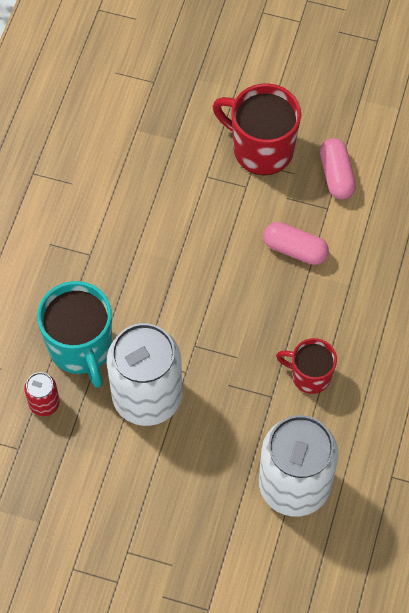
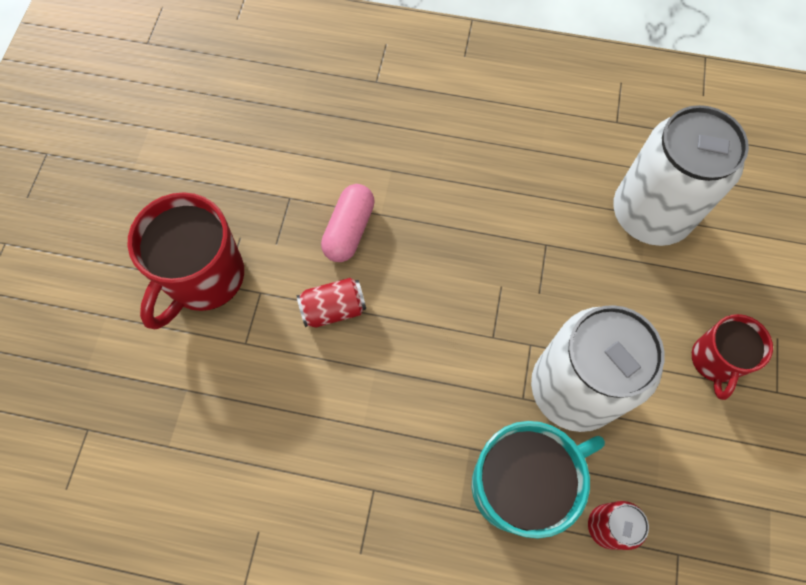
camera: 95 degrees left, 5 degrees up
red mug [276,338,337,394] -> red mug moved to [692,314,773,400]
pink capsule [320,138,356,200] -> none
none -> red can [297,278,366,328]

